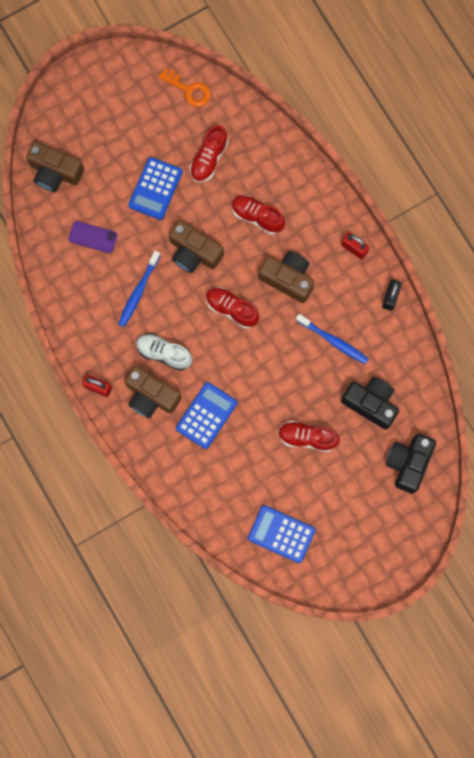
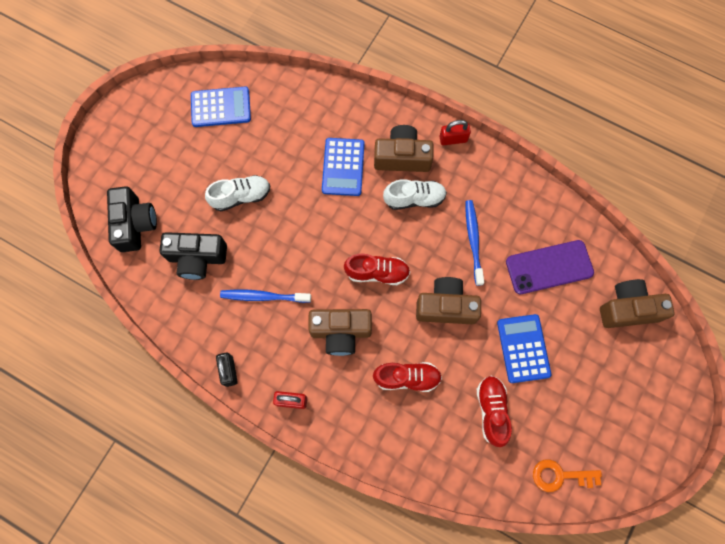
camera: 150 degrees right, 5 degrees down
purple phone [69,221,118,253] -> purple phone [506,240,594,294], size x1.62
red shoe [278,421,340,452] -> white shoe [205,175,270,211]

